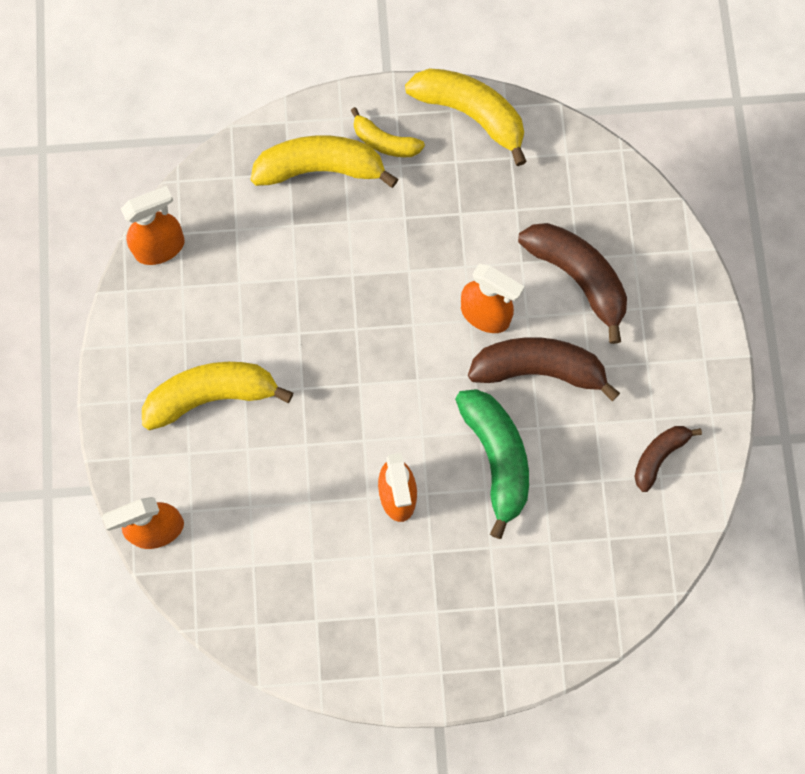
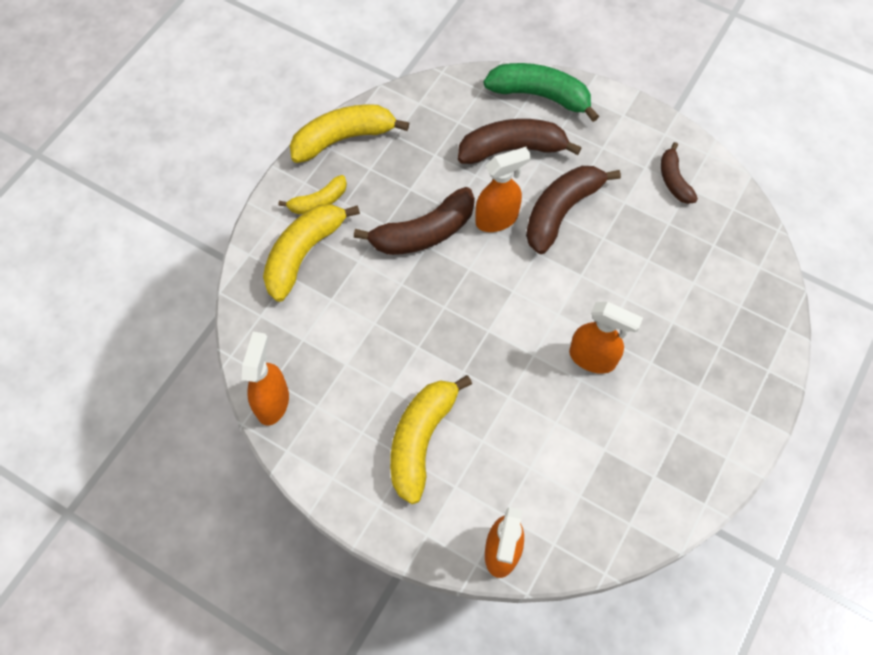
camera: 55 degrees left, 10 degrees down
green banana [455,389,529,539] -> green banana moved to [484,63,599,122]
none -> brown banana [354,187,475,255]

